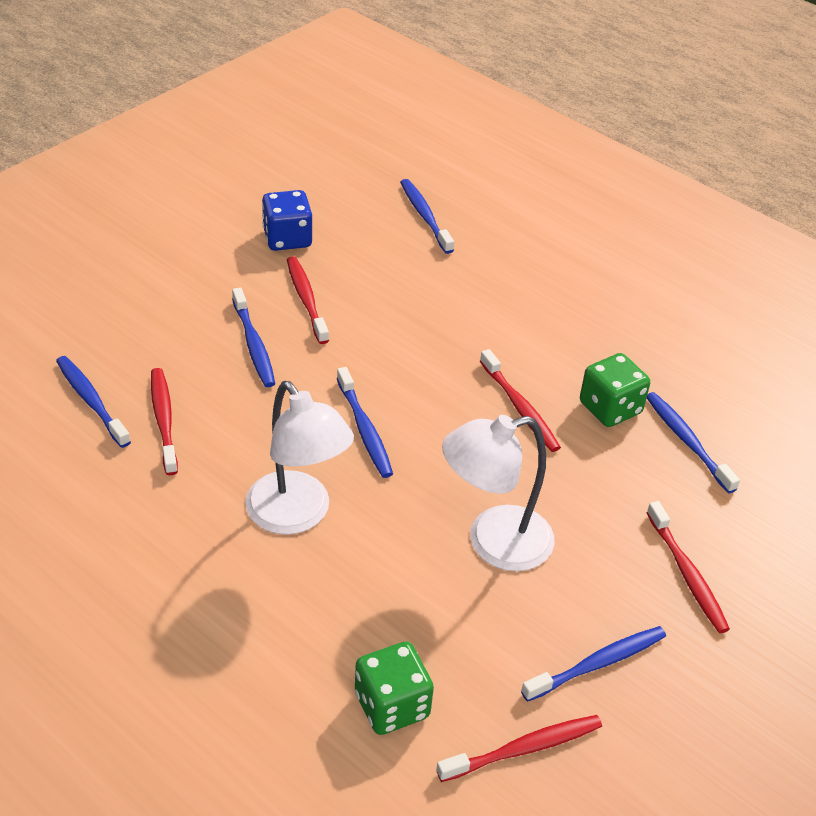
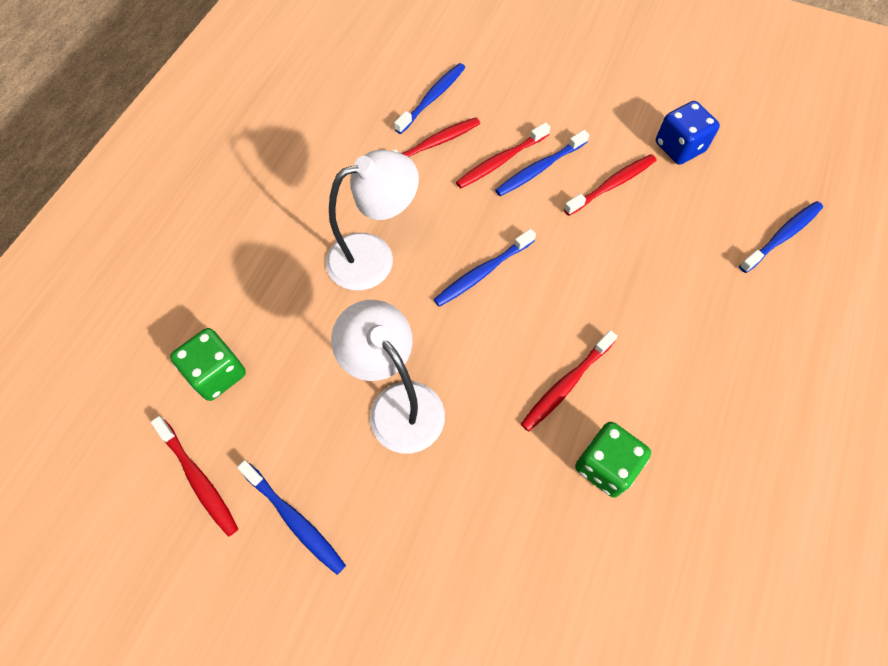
camera: 75 degrees right, 20 degrees up
white lamp [245,381,354,535] -> white lamp turned 150 degrees counterclockwise [326,150,419,290]
red toothbrush [646,501,730,633] -> red toothbrush moved to [456,122,550,188]
blue toothbrush [647,392,740,493] -> none

